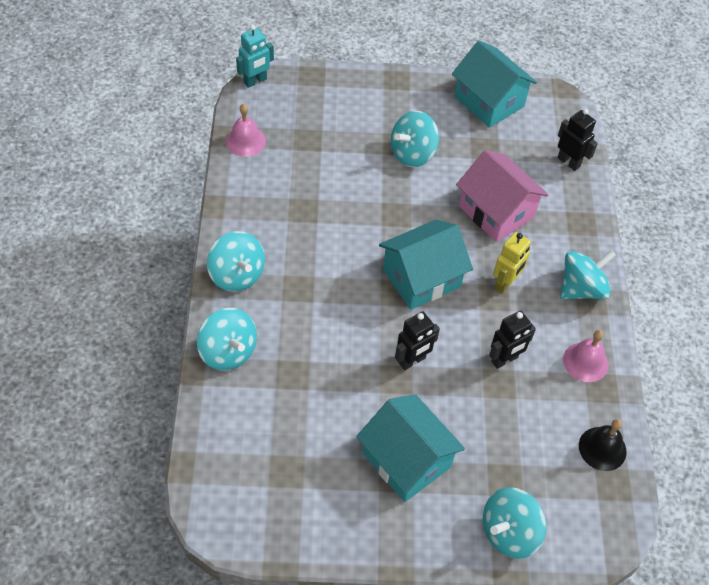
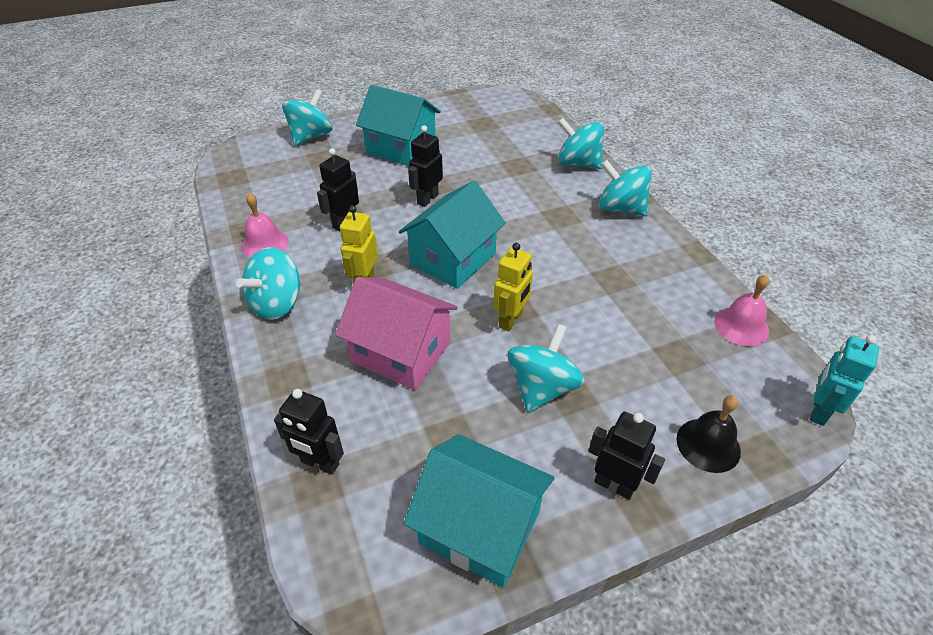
camera: 160 degrees right, 10 degrees down
black bell [579,419,627,471] -> black bell moved to [677,395,741,473]
none -> yellow robot [494,243,533,331]
none -> black robot [589,411,665,500]

